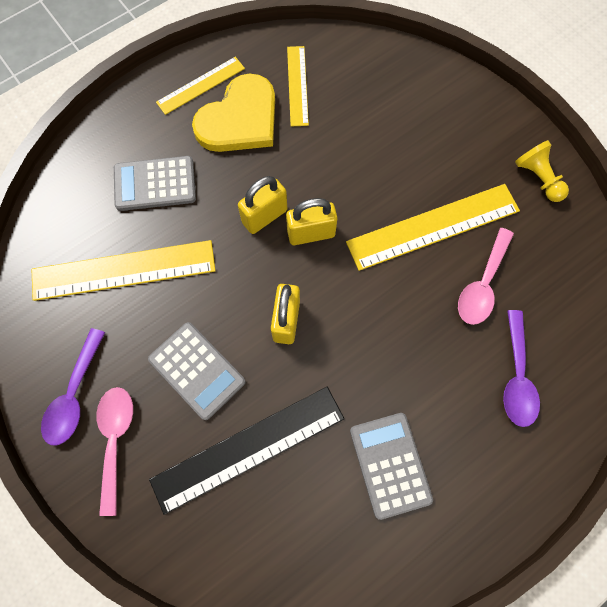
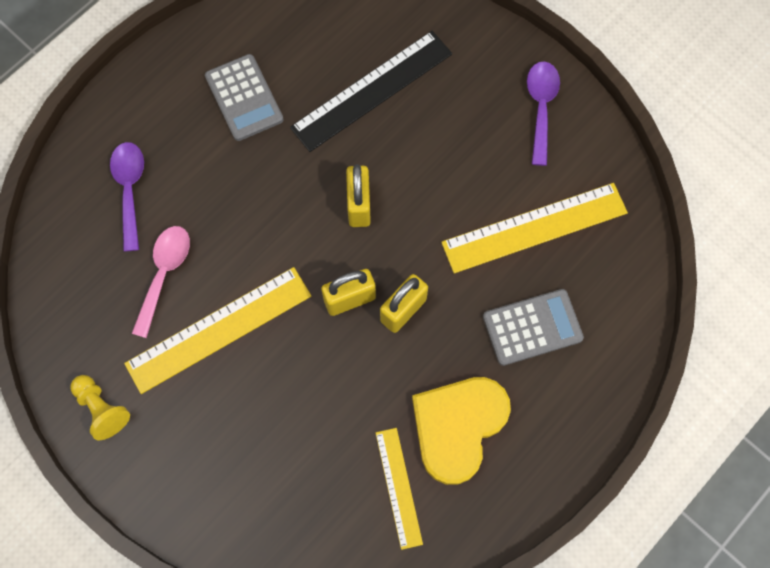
camera: 170 degrees right, 0 degrees up
pink spoon [96,387,133,516] -> none
grey calculator [148,322,246,420] -> none
yellow ruler [156,57,245,115] -> none

